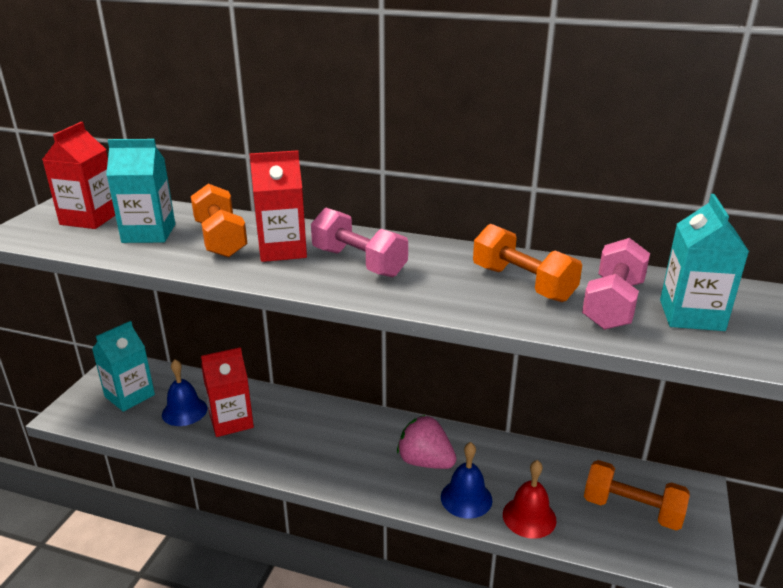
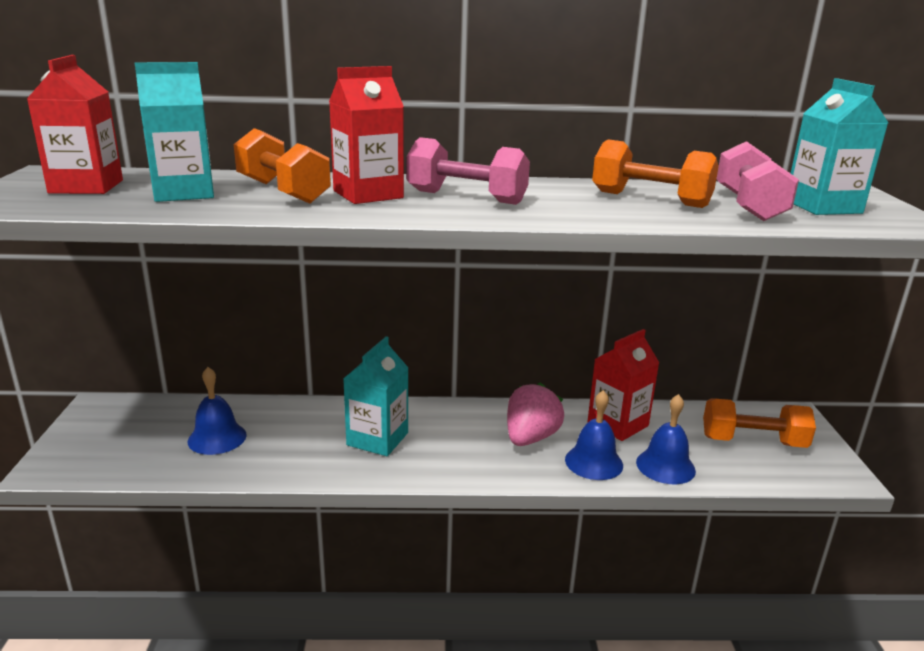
camera: 20 degrees left, 5 degrees down
turquoise carton [92,321,155,412] -> turquoise carton moved to [343,336,408,456]
red carton [201,347,254,437] -> red carton moved to [587,329,659,441]
pink strawberry [397,415,456,469] -> pink strawberry turned 105 degrees clockwise [507,383,564,446]
red bell [503,460,556,539] -> blue bell [636,394,696,484]

